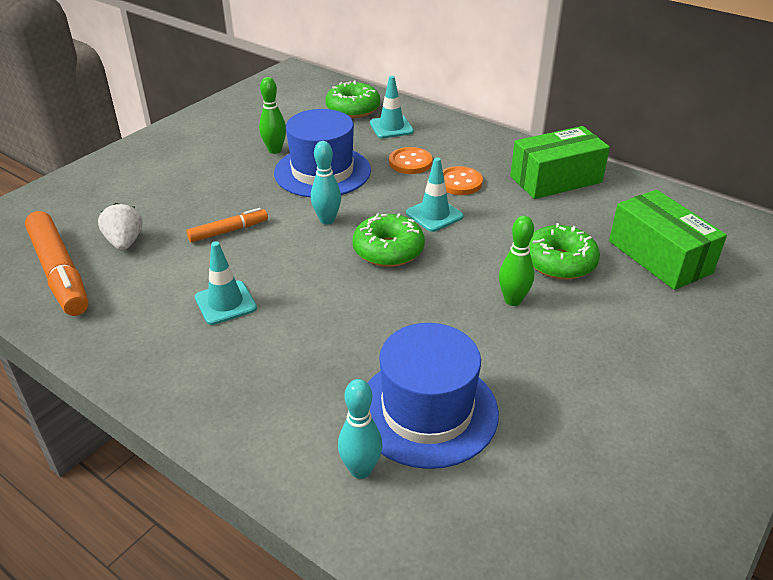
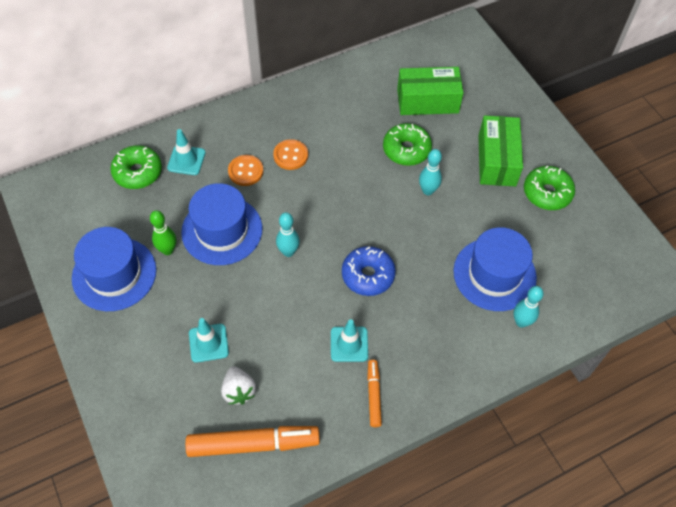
camera: 65 degrees left, 20 degrees up
white strawberry [98,203,143,250] -> white strawberry turned 120 degrees counterclockwise [221,366,256,405]
orange marker [187,208,268,242] -> orange marker moved to [367,360,382,427]
green donut [352,213,425,267] -> green donut moved to [524,165,575,210]
turquoise traffic cone [406,157,464,232] -> turquoise traffic cone moved to [189,318,229,363]
green bowling pin [499,216,534,306] -> turquoise bowling pin [419,149,442,195]
green box [510,126,610,199] -> green box moved to [478,116,523,187]
none -> blue hat [72,227,156,311]
none -> blue donut [342,246,396,296]

